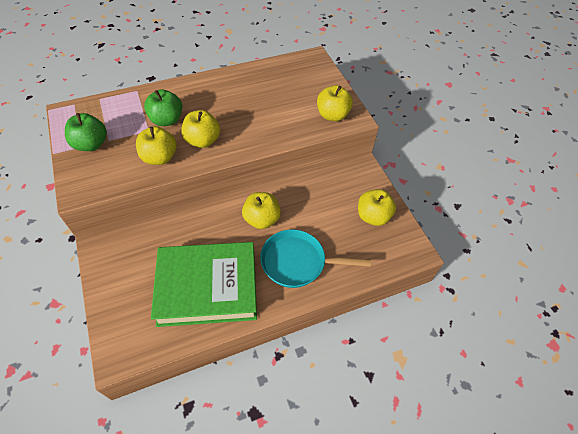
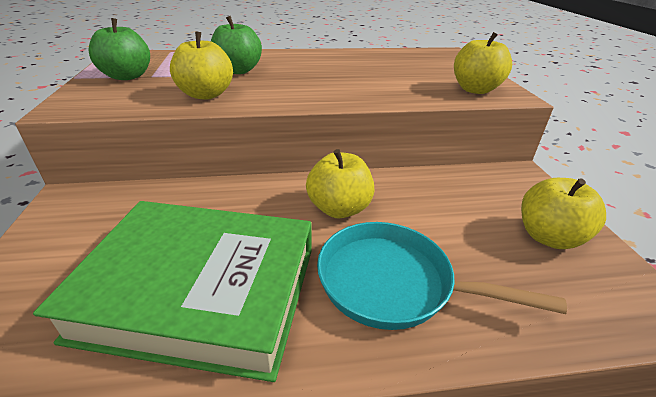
camera: 15 degrees right, 20 degrees down
yellow apple [181,110,220,148] -> none

